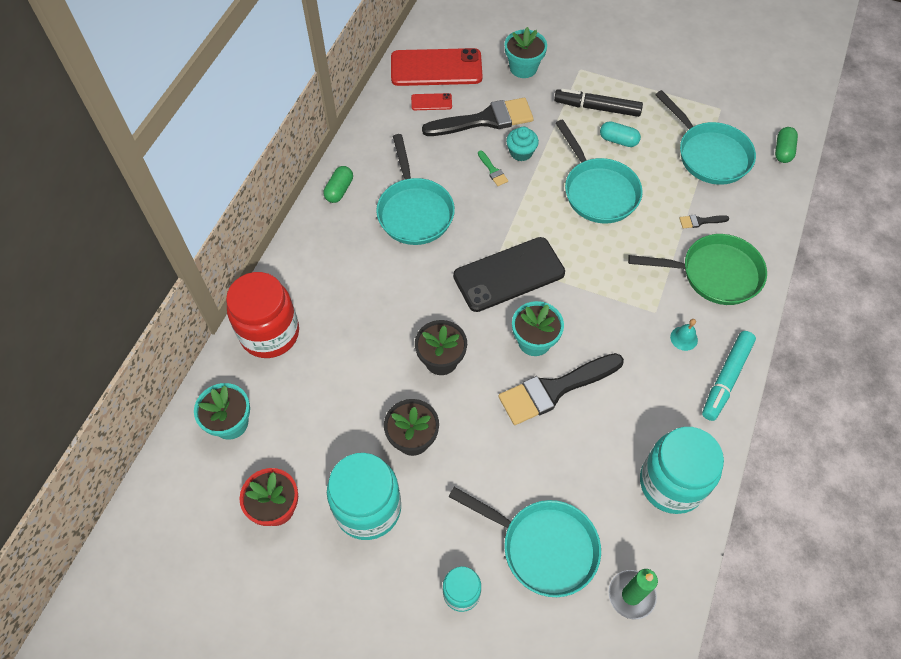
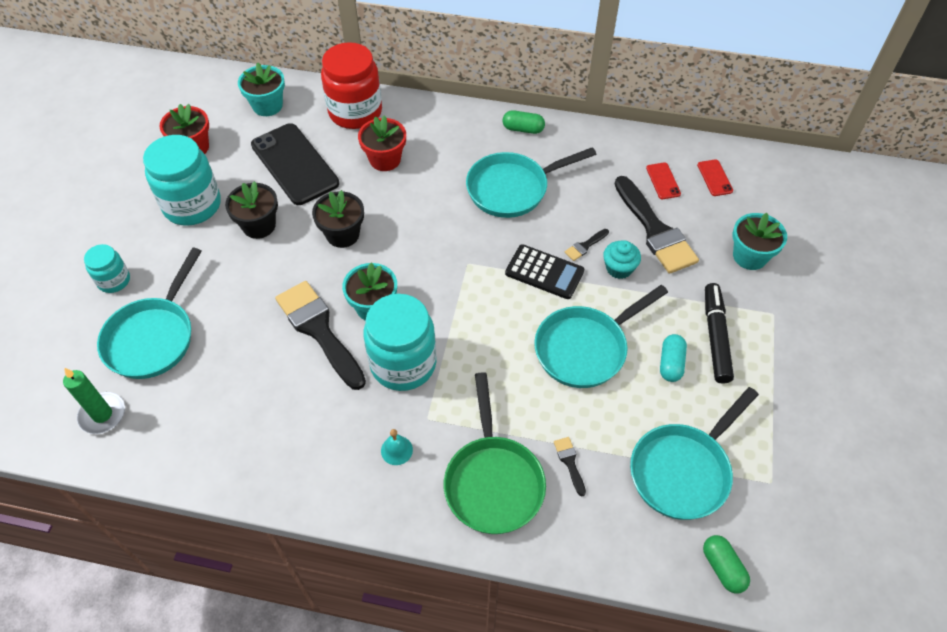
camera: 80 degrees right, 5 degrees down
red phone [391,48,483,86] -> red phone [697,159,733,196], size x0.44
black phone [453,237,565,312] -> black phone moved to [251,123,339,205]
green brush [478,150,508,186] -> black brush [565,229,609,261]
turquoise jar [640,427,724,514] -> turquoise jar moved to [364,294,436,391]
turquoise marker [702,331,756,421] -> none
green capsule [775,127,798,163] -> green capsule turned 60 degrees clockwise [703,535,750,594]
none -> red flower pot [358,115,406,171]
none -> black calculator [505,244,584,299]

